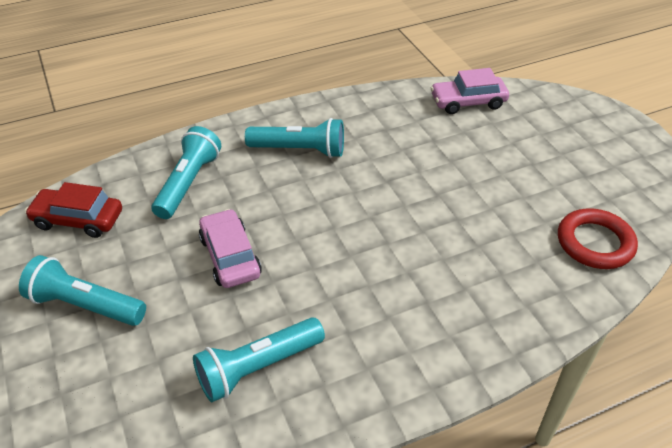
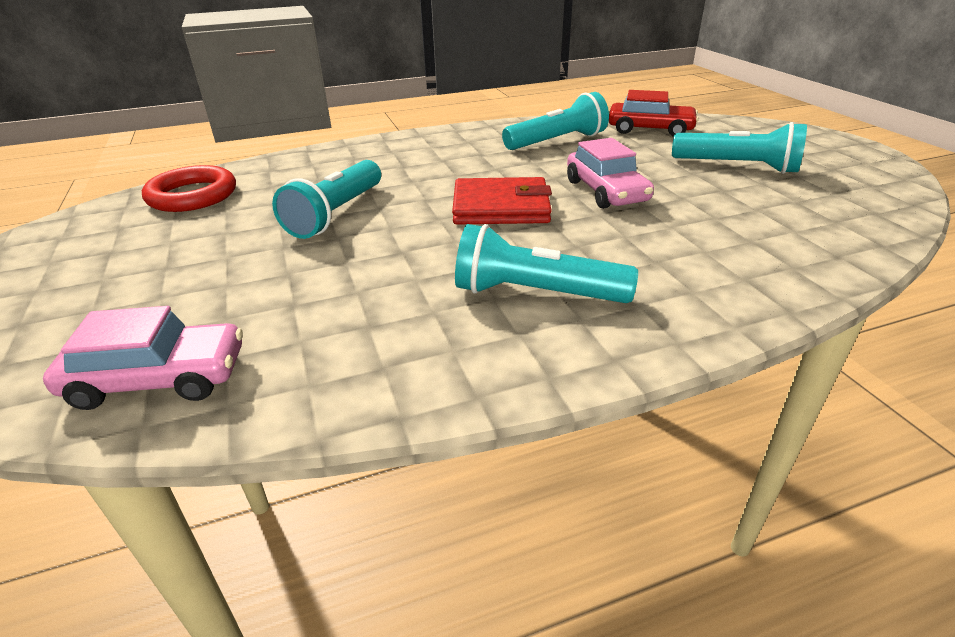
camera: 175 degrees left, 10 degrees down
red car [25,182,122,238] -> red car moved to [609,90,699,137]
turquoise flashlight [152,126,221,219] -> turquoise flashlight moved to [272,160,381,239]
none -> red wallet [452,177,552,224]

